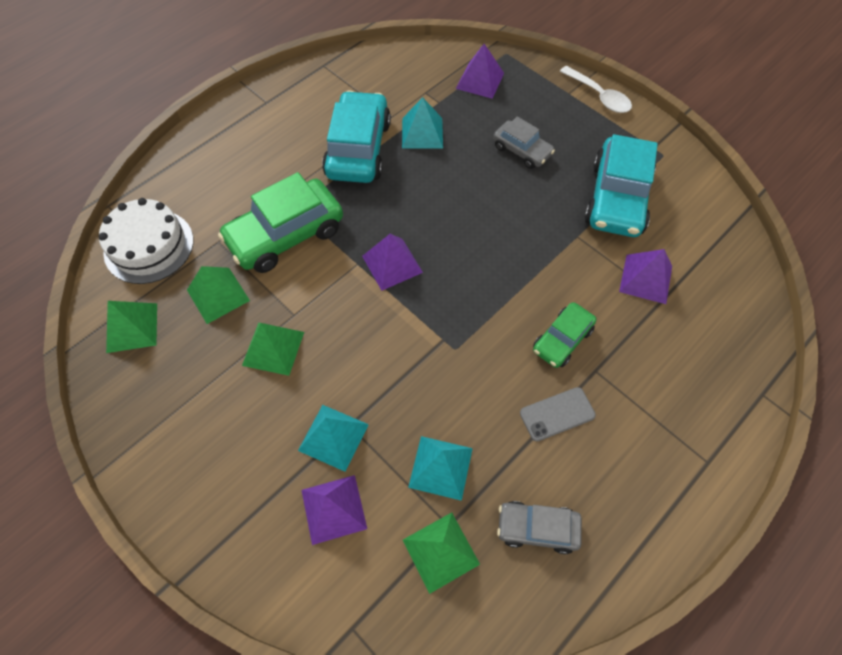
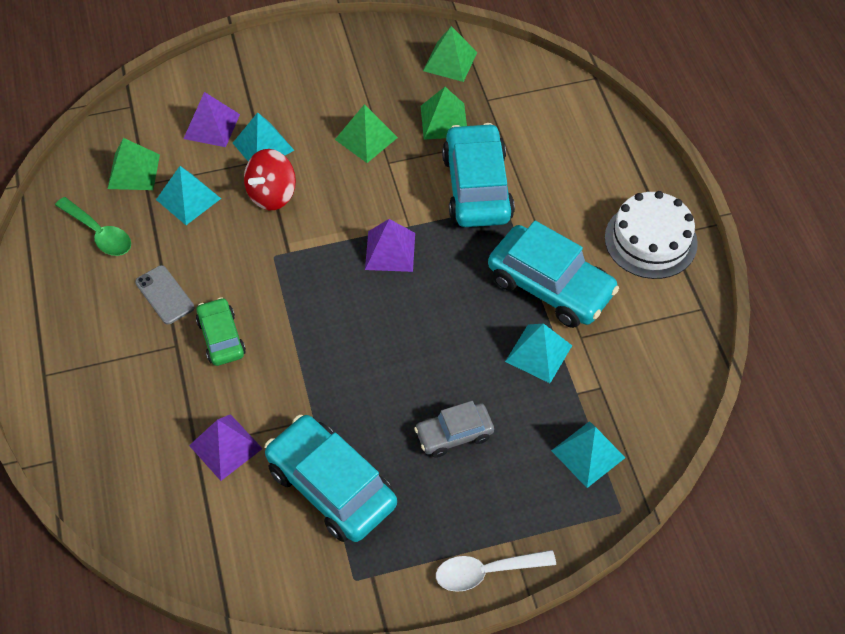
camera: 120 degrees right, 5 degrees down
white cake [99,198,193,284] -> white cake moved to [605,191,698,279]
green car [218,172,343,273] -> turquoise car [442,123,515,227]
purple pyramid [456,44,504,99] -> turquoise pyramid [551,421,625,488]
grey car [497,501,582,554] -> green spoon [55,197,131,256]
grey phone [520,387,596,442] -> grey phone turned 45 degrees counterclockwise [135,265,194,325]
none -> red spinning top [244,149,296,210]

